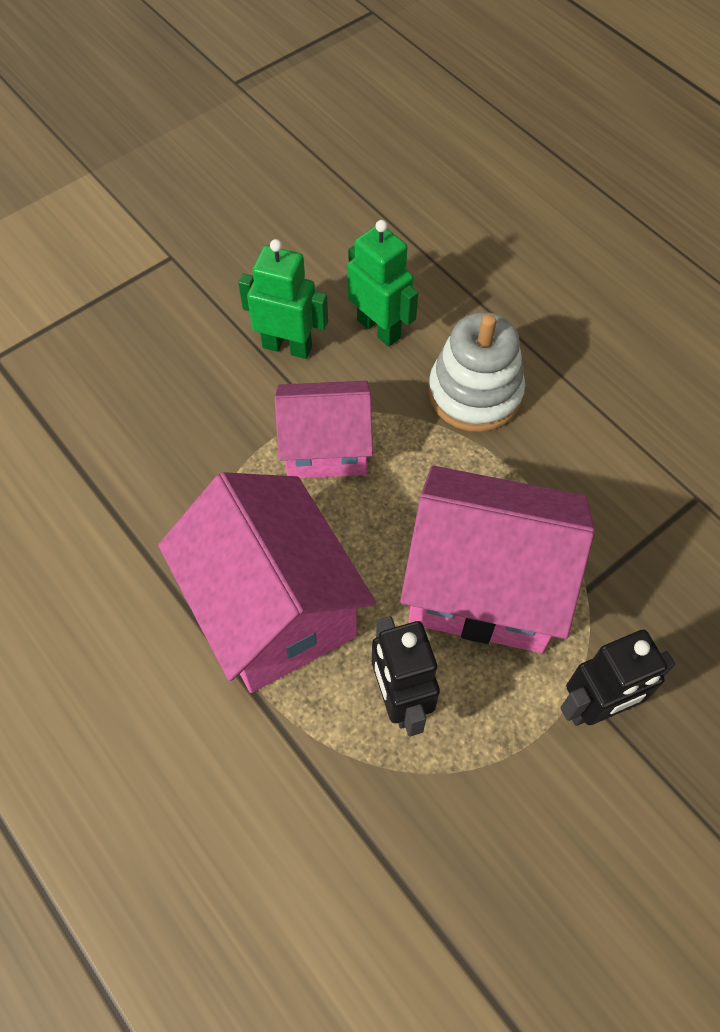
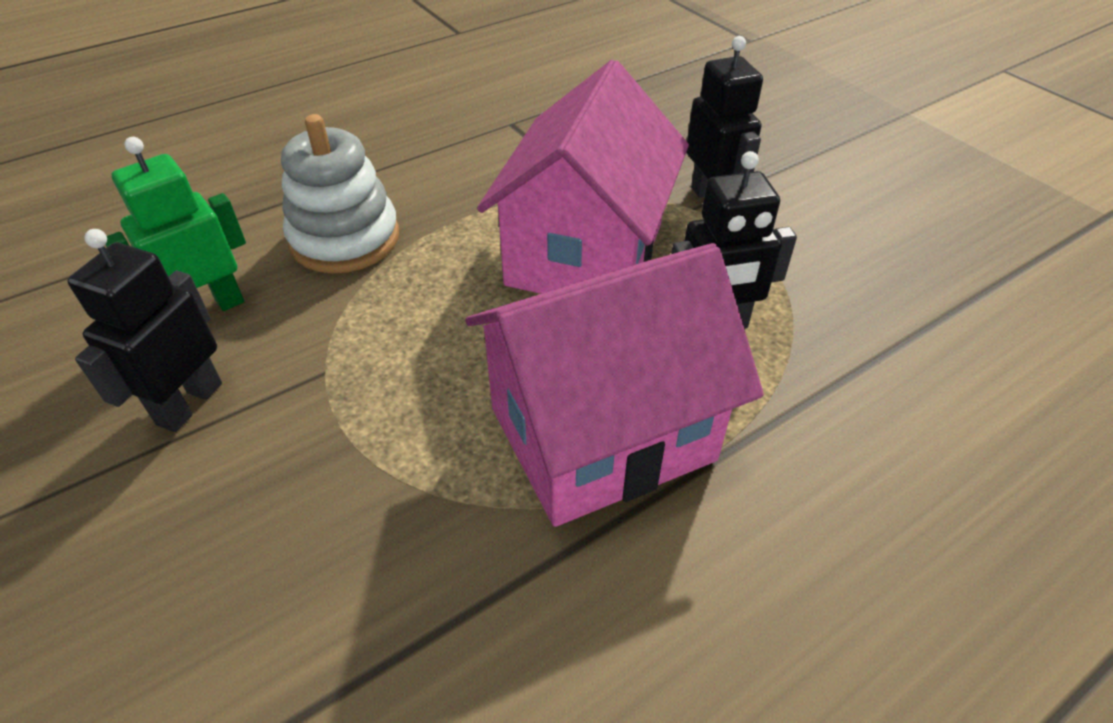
camera: 85 degrees left, 15 degrees down
green robot [238,239,328,359] -> black robot [68,229,222,432]
pink house [275,381,373,478] -> none

